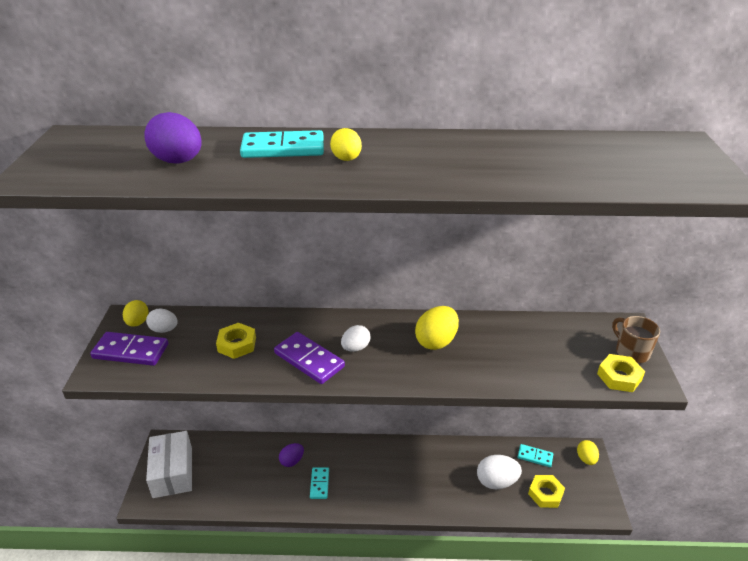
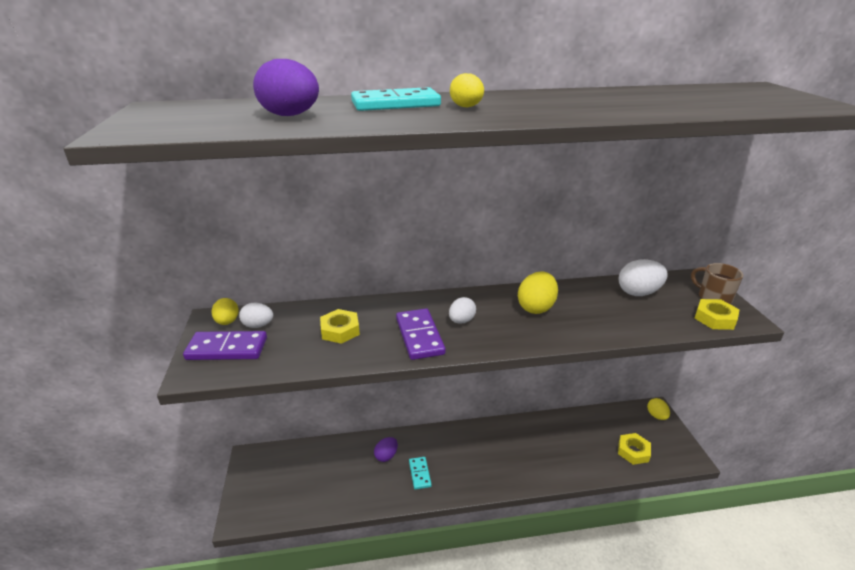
camera: 10 degrees left, 5 degrees down
white box [146,431,192,498] -> none
purple domino [274,332,345,384] -> purple domino turned 45 degrees clockwise [396,309,446,360]
white egg [477,455,522,489] -> white egg moved to [619,259,668,296]
turquoise domino [518,444,553,467] -> none

